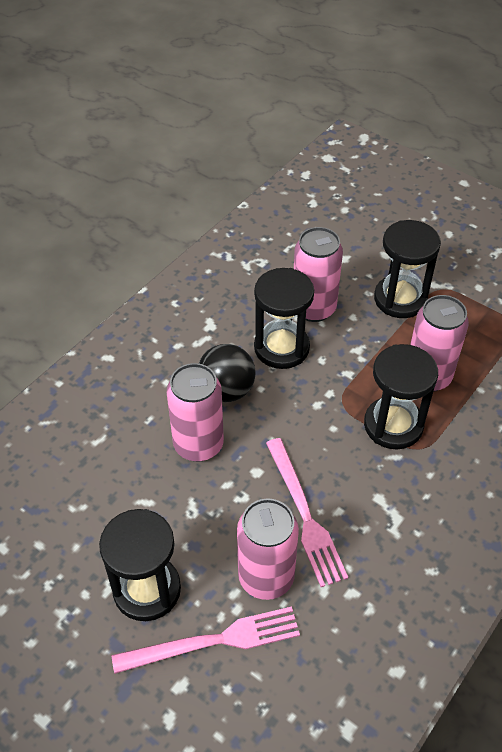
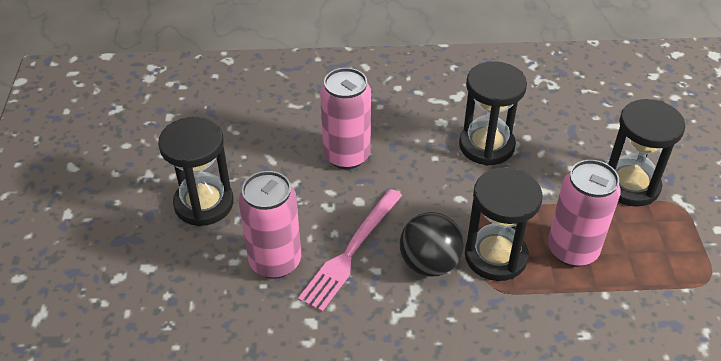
camera: 50 degrees right, 5 degrees down
pink fork [112,607,300,674] -> none
black ball [199,344,255,402] -> black ball moved to [400,212,464,277]
pink can [294,227,343,322] -> none

